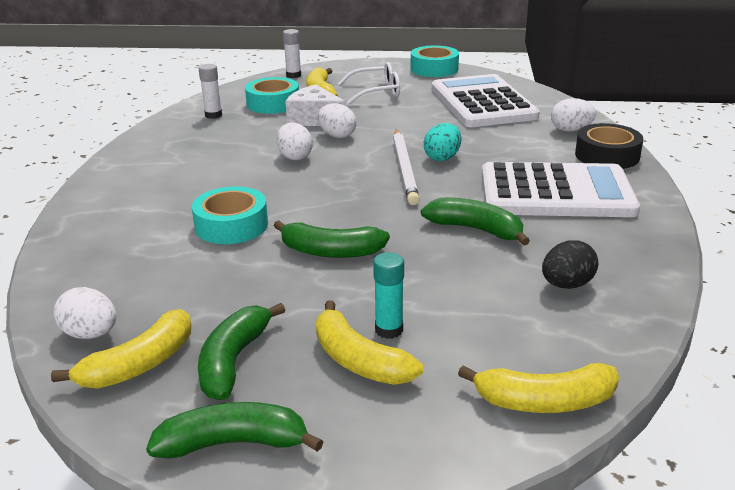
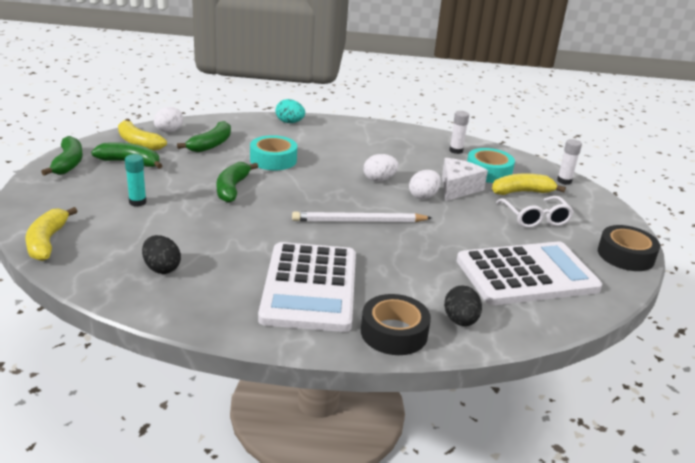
camera: 85 degrees right, 0 degrees up
yellow banana [316,300,423,385] -> none
turquoise tape [411,45,459,77] -> black tape [598,225,660,271]
green banana [421,198,530,246] -> green banana moved to [177,121,231,152]
turquoise egg [424,123,461,161] -> turquoise egg moved to [275,99,305,123]
white egg [551,98,596,132] -> black egg [444,285,482,326]

